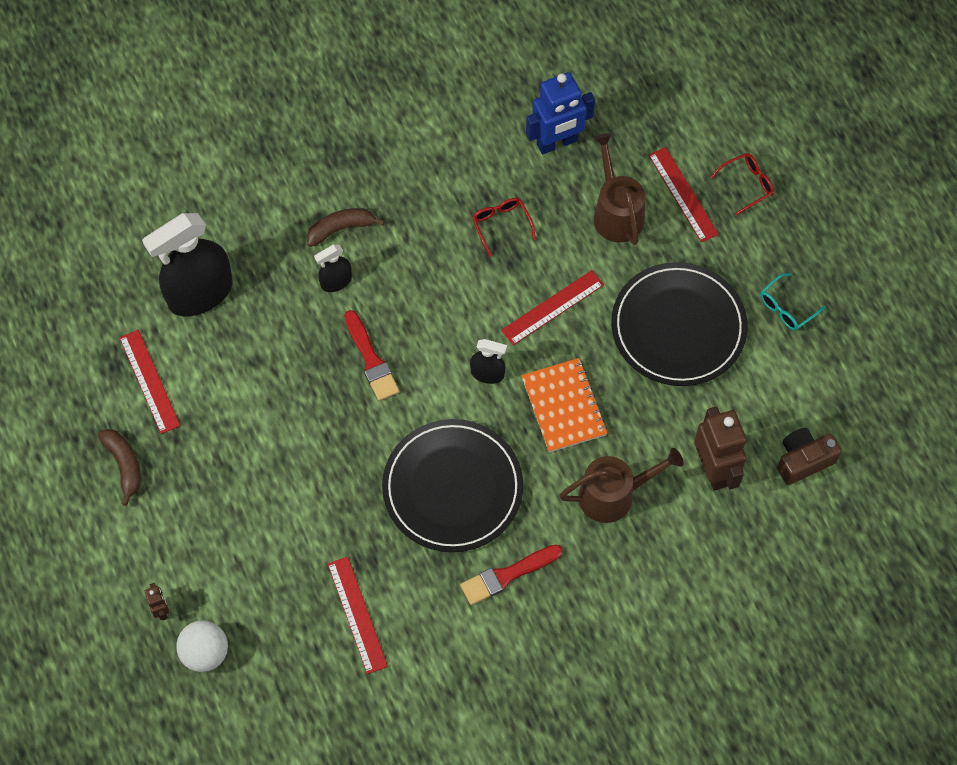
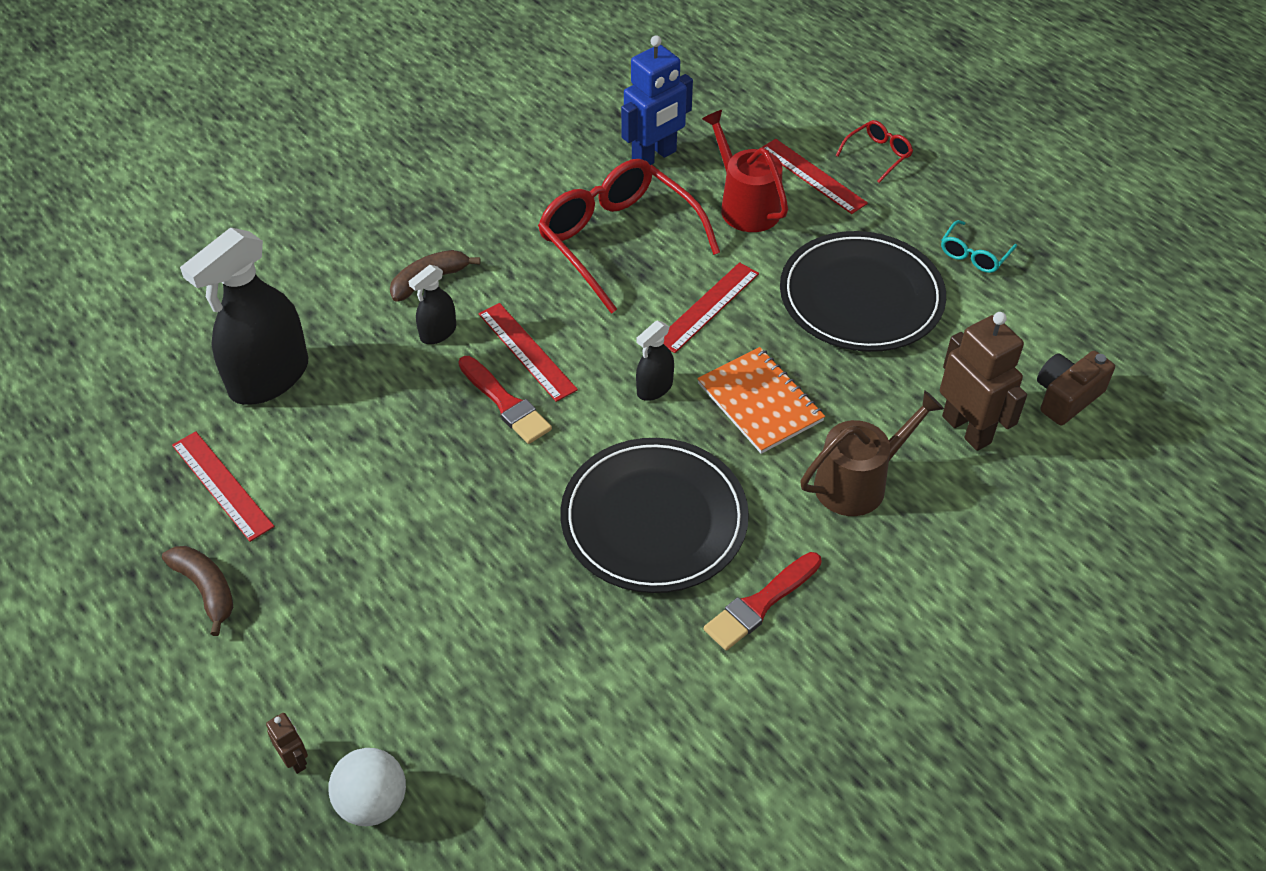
camera: 15 degrees left, 15 degrees down
red ruler [328,557,388,674] -> red ruler moved to [479,303,578,402]
black spray bottle [470,339,507,384] -> black spray bottle turned 135 degrees clockwise [636,321,674,401]
red glasses [472,198,536,257] -> red glasses [538,159,720,314], size x2.26
brown watering can [593,133,645,245] -> red watering can [702,110,788,232]

